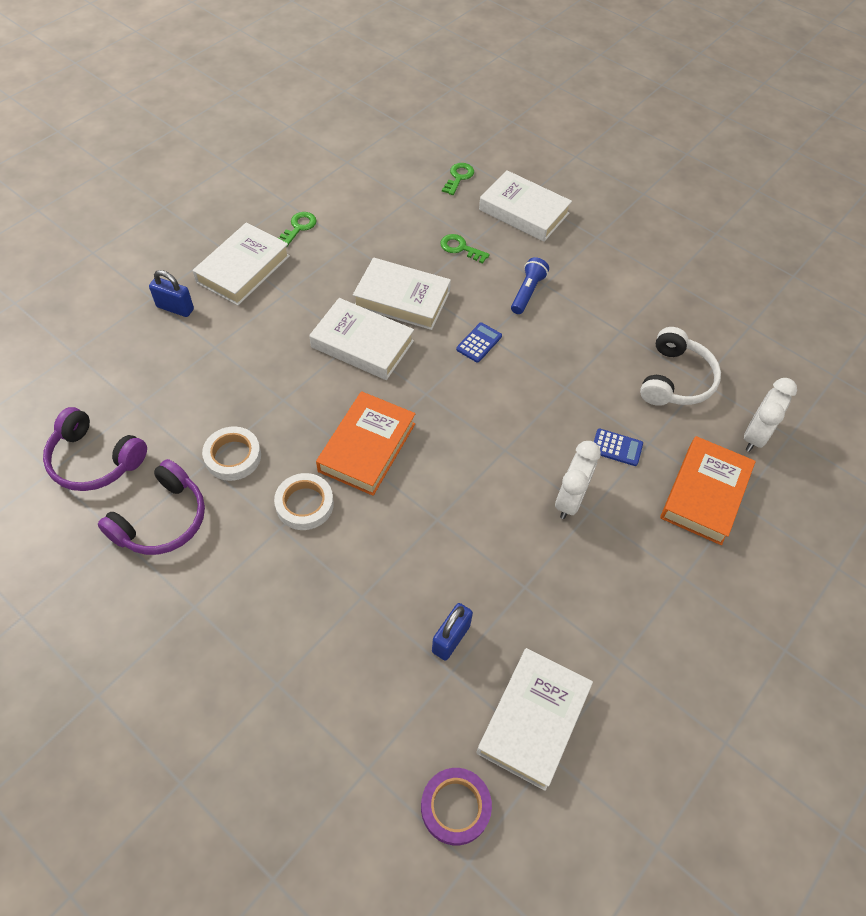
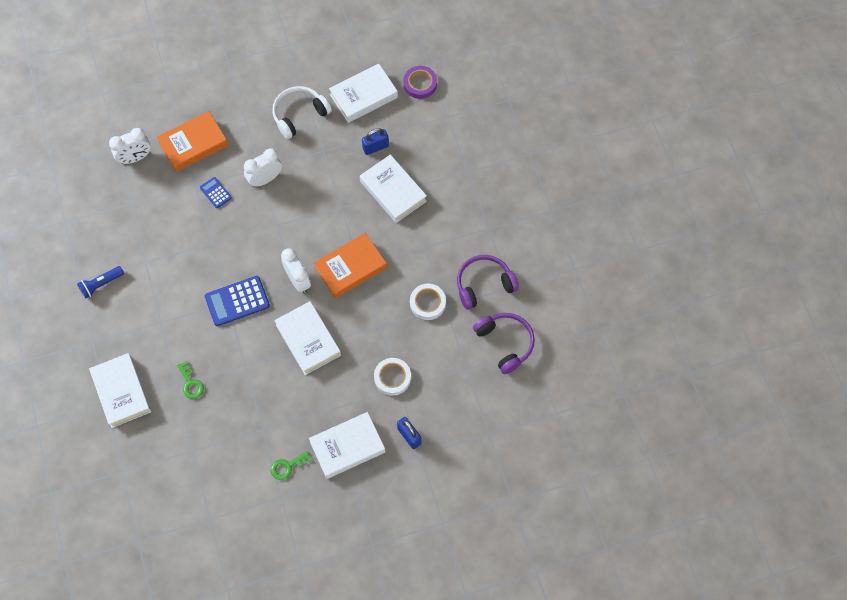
camera: 145 degrees left, 10 degrees up
white tape [274,473,334,530] -> white tape moved to [374,358,411,396]
white book [353,258,451,330] -> white book moved to [360,155,427,223]
green key [442,163,474,195] -> none
blue calculator [456,322,502,363] -> blue calculator [205,276,270,326], size x1.84
blue flashlight [511,257,549,314] -> blue flashlight moved to [77,266,124,298]
white headphones [640,327,721,406] -> white headphones moved to [272,86,332,139]
none -> white clock [281,248,311,293]

